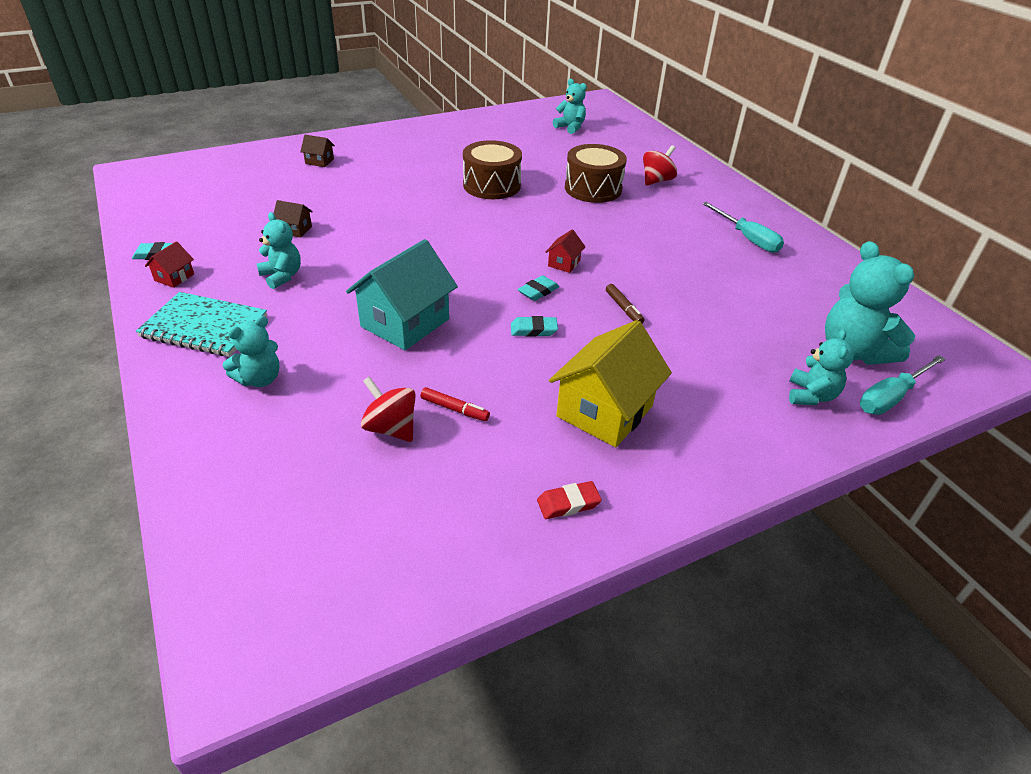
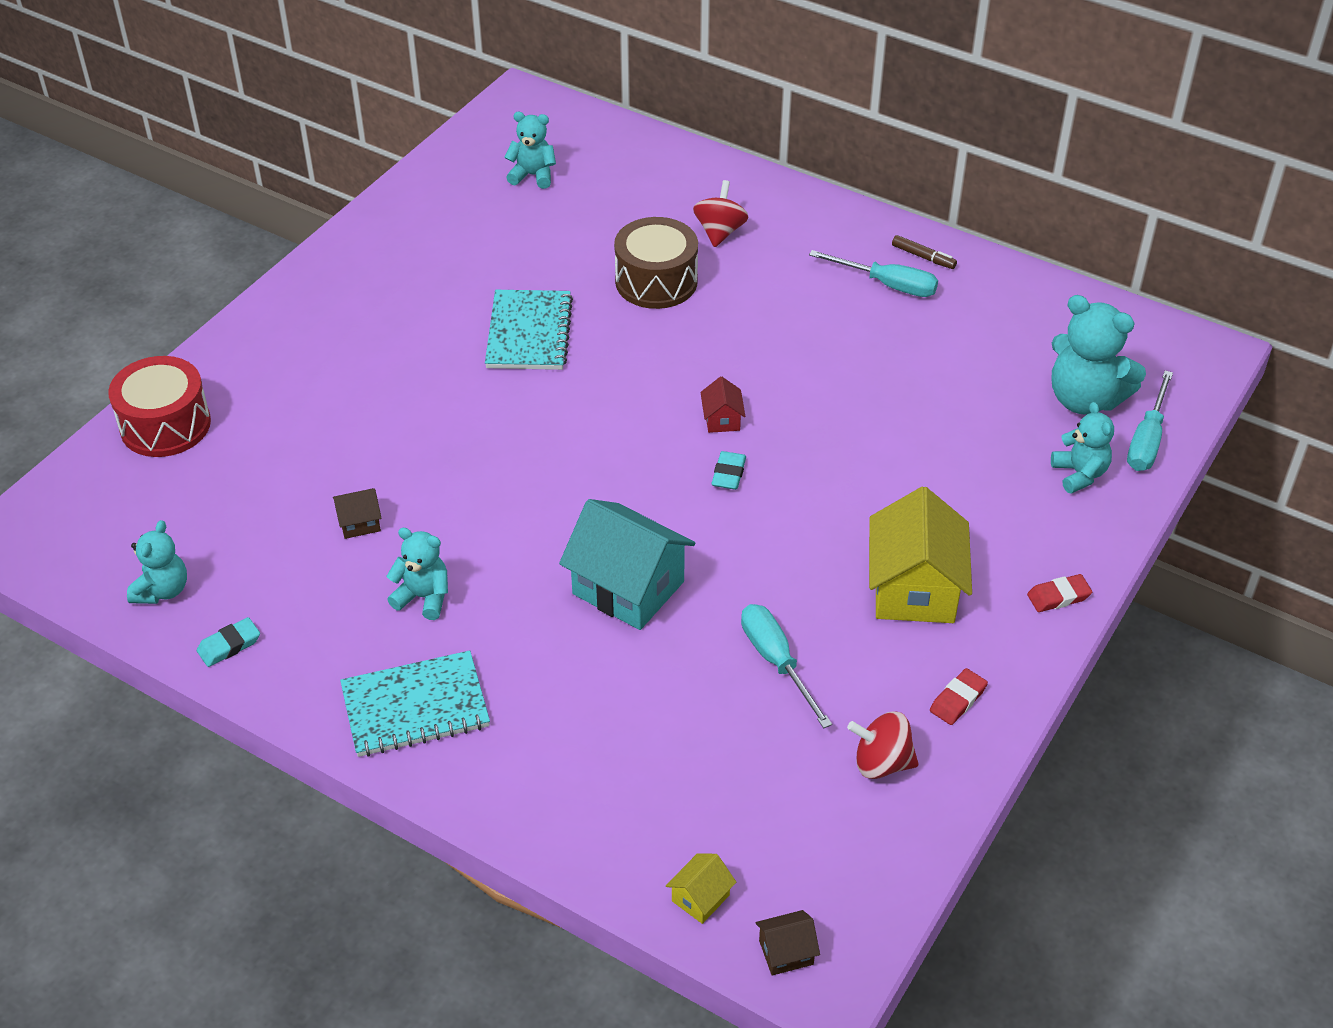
camera: 30 degrees left, 5 degrees up
red house [145,241,194,288] -> none
turquoise teddy bear [223,316,279,387] -> turquoise teddy bear moved to [127,520,187,604]
brown house [300,135,335,167] -> brown house moved to [755,910,820,976]
turquoise house [346,239,458,350] -> turquoise house turned 60 degrees counterclockwise [559,499,695,630]
red spinning top [361,376,416,442] -> red spinning top moved to [847,711,919,779]
red marker [420,387,490,421] -> turquoise screwdriver [741,604,832,728]
brown drum [463,140,522,199] -> turquoise notebook [485,290,573,370]
turquoise eraser [511,316,558,337] -> none
brown marker [606,284,644,324] -> brown marker moved to [892,235,957,269]
none -> red drum [108,356,211,457]
none -> yellow house [666,853,736,924]
none -> red eraser [1027,574,1092,612]

